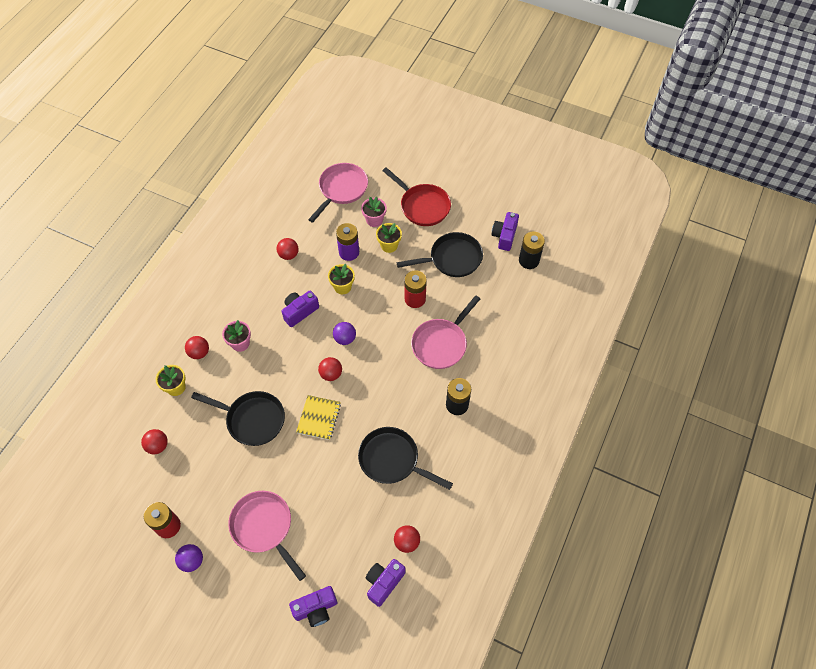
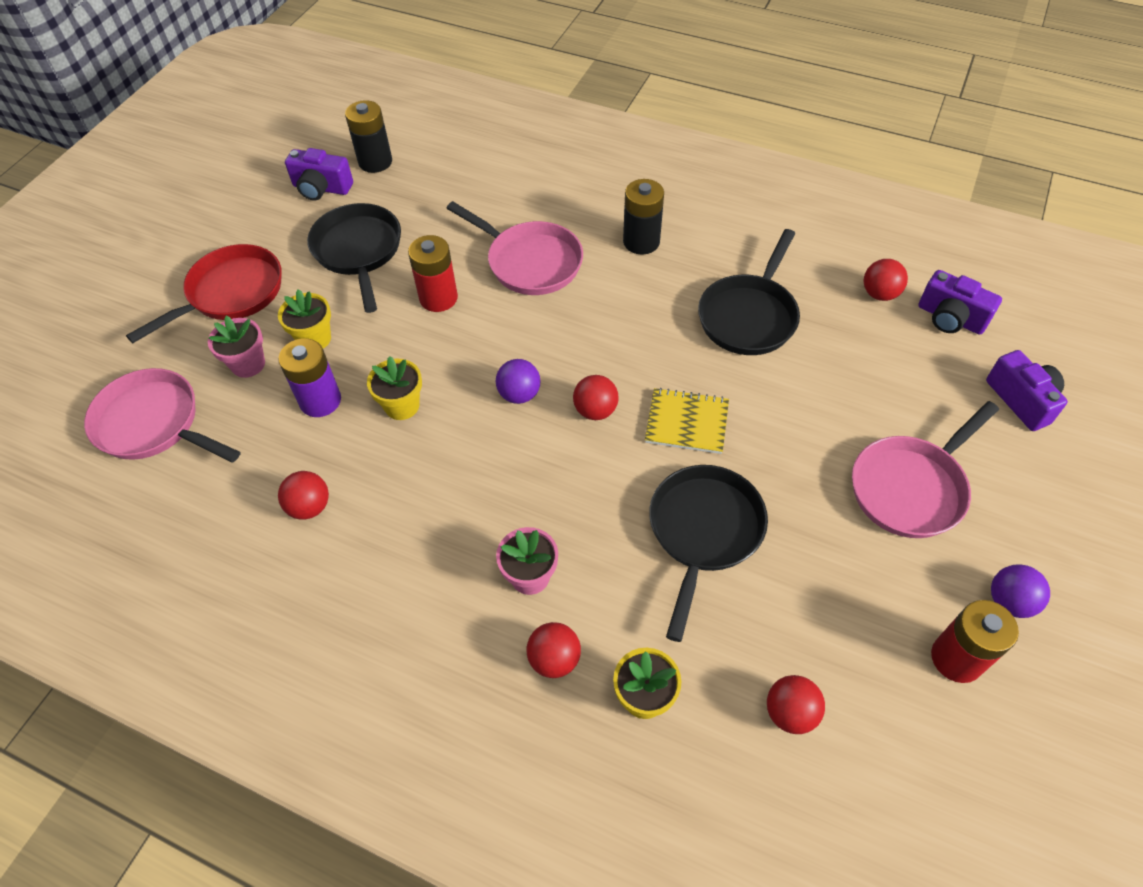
camera: 90 degrees left, 5 degrees down
purple camera [281,291,319,327] -> none

